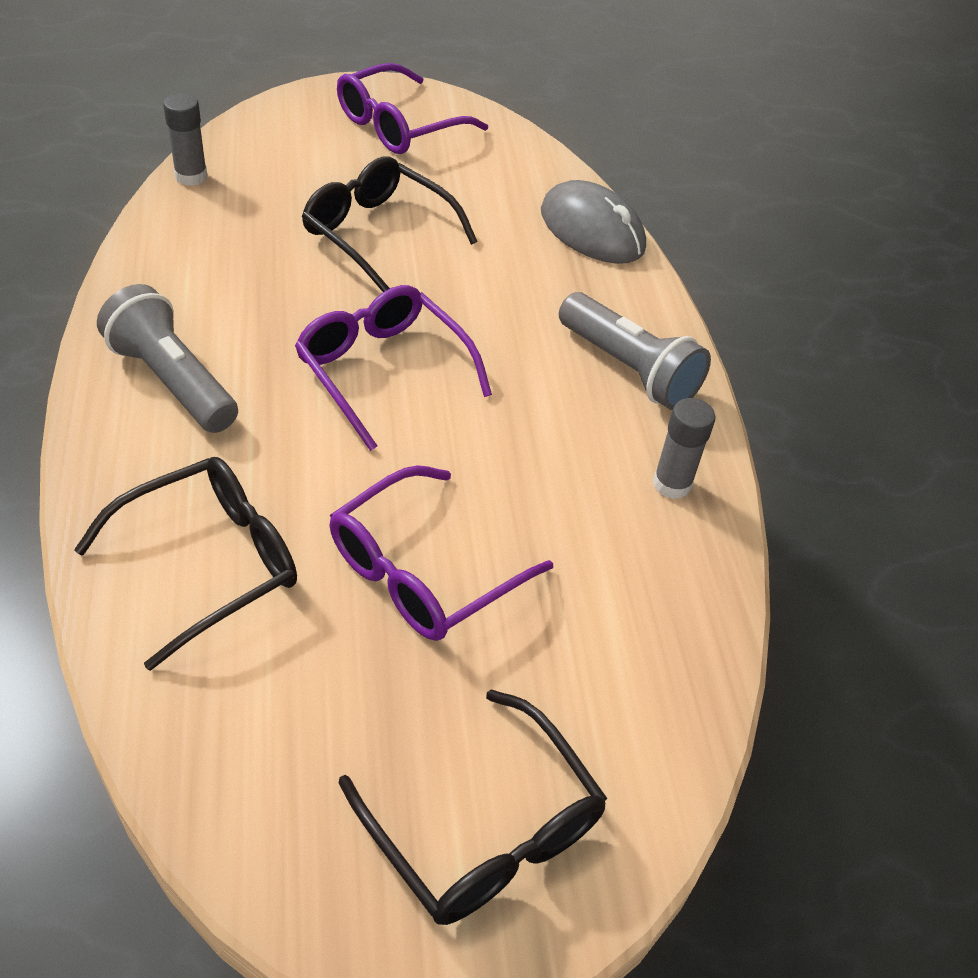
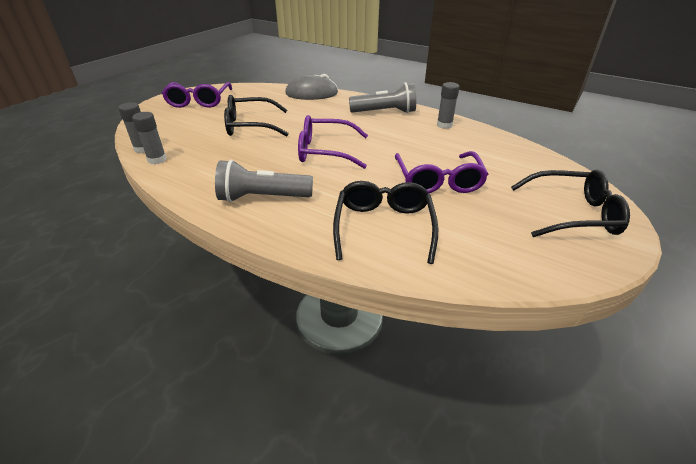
camera: 45 degrees left, 10 degrees down
none -> grey glue stick [132,112,167,164]

